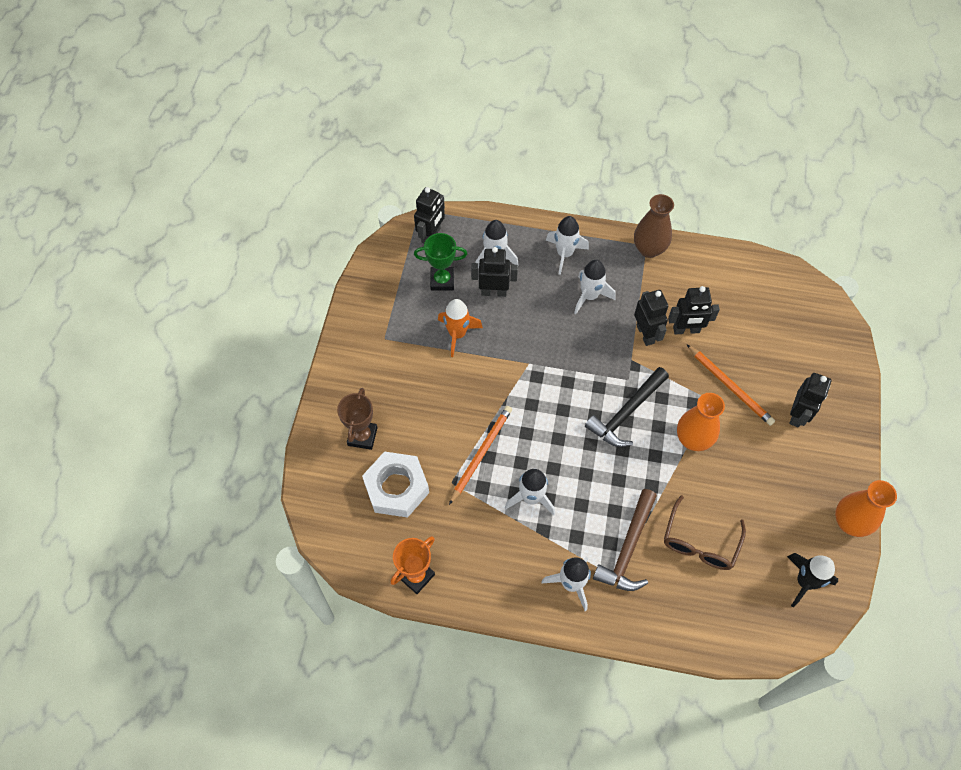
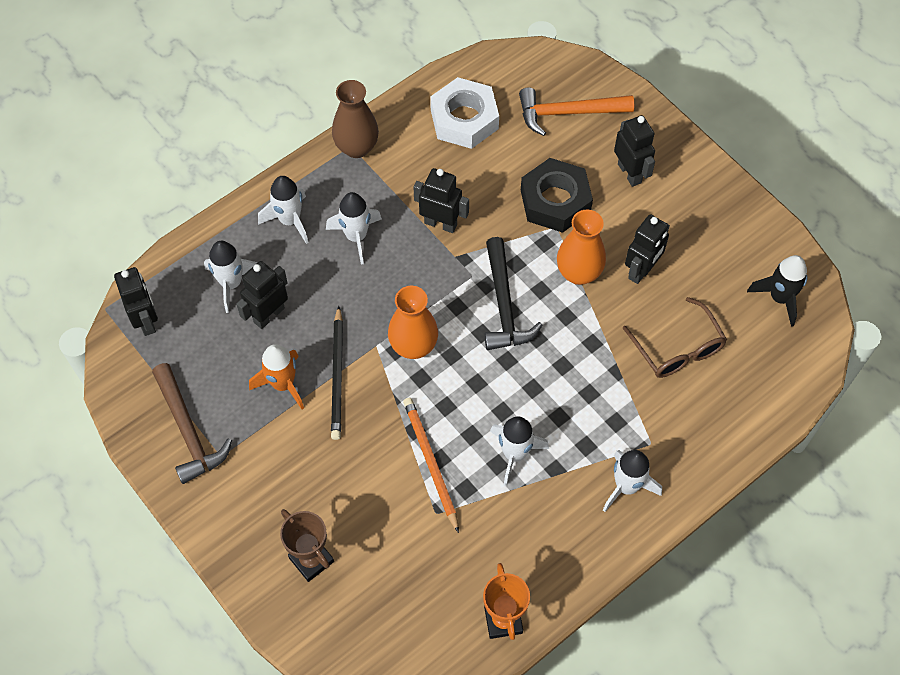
camera: 50 degrees left, 0 degrees up
white nut [362,452,429,518] -> white nut moved to [430,77,499,149]
green trophy [414,233,467,291] -> none
brown hammer [593,489,657,591] -> brown hammer moved to [152,363,232,484]
black robot [668,286,720,334] -> black robot moved to [625,214,670,284]
orange pencil [686,344,775,426] -> black nut [521,158,593,233]
orange vase [835,480,897,537] -> orange vase moved to [388,286,438,359]
none -> black pencil [331,306,343,440]
none -> orange hammer [519,87,634,136]

